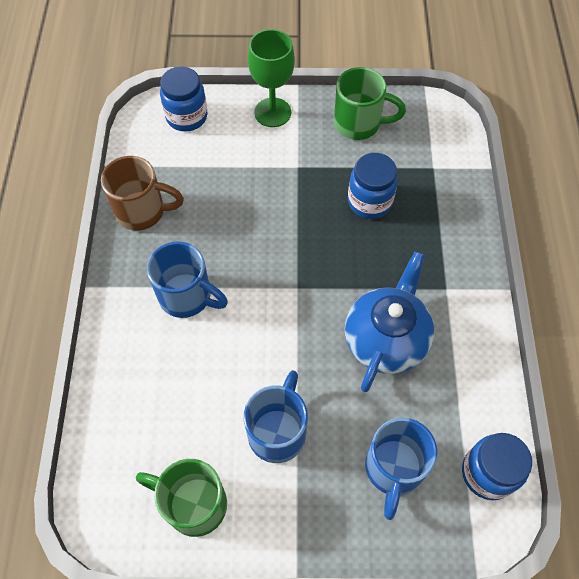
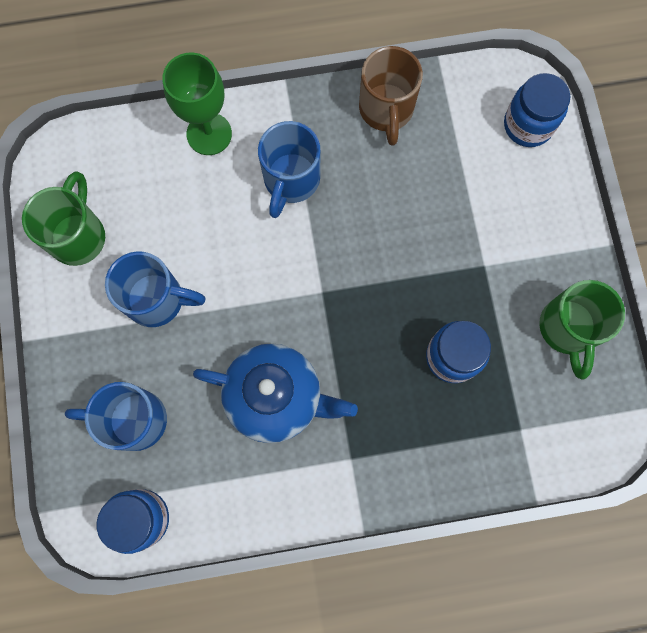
camera: 80 degrees right, 15 degrees up
green goblet [248,29,295,127] -> green goblet moved to [163,52,232,155]

